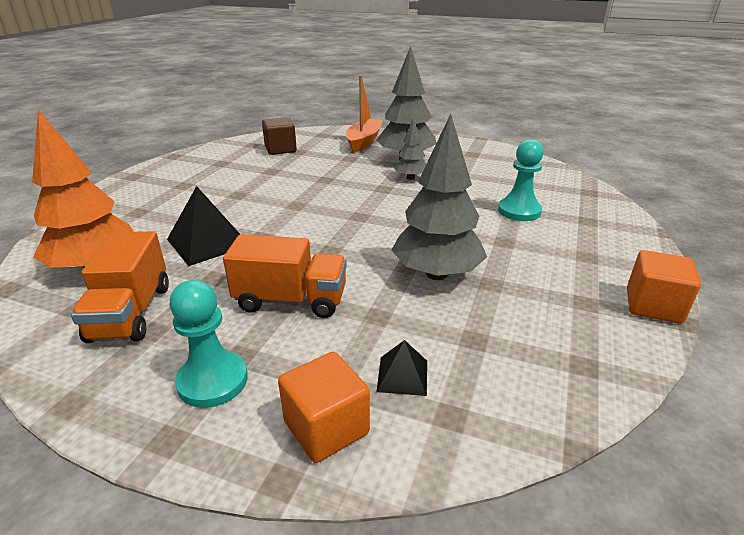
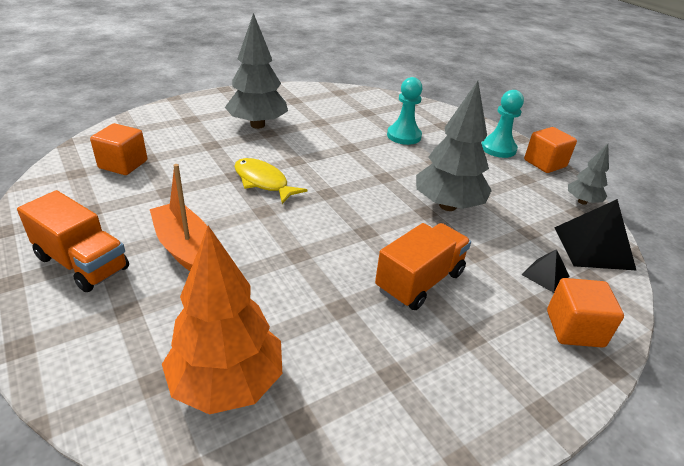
camera: 55 degrees left, 5 degrees up
orange truck [71,231,169,343] -> orange truck moved to [17,190,129,292]
black pyramid [167,186,240,266] -> black pyramid moved to [554,199,637,271]
turquoise pawn [169,280,248,408] -> turquoise pawn moved to [481,90,524,158]
brown cube [262,117,297,155] -> orange cube [90,123,147,175]
orange boat [346,75,383,153] -> orange boat moved to [150,164,207,271]
grey tree [394,118,426,180] -> grey tree moved to [568,144,609,205]
none -> yellow fish [234,158,307,204]

